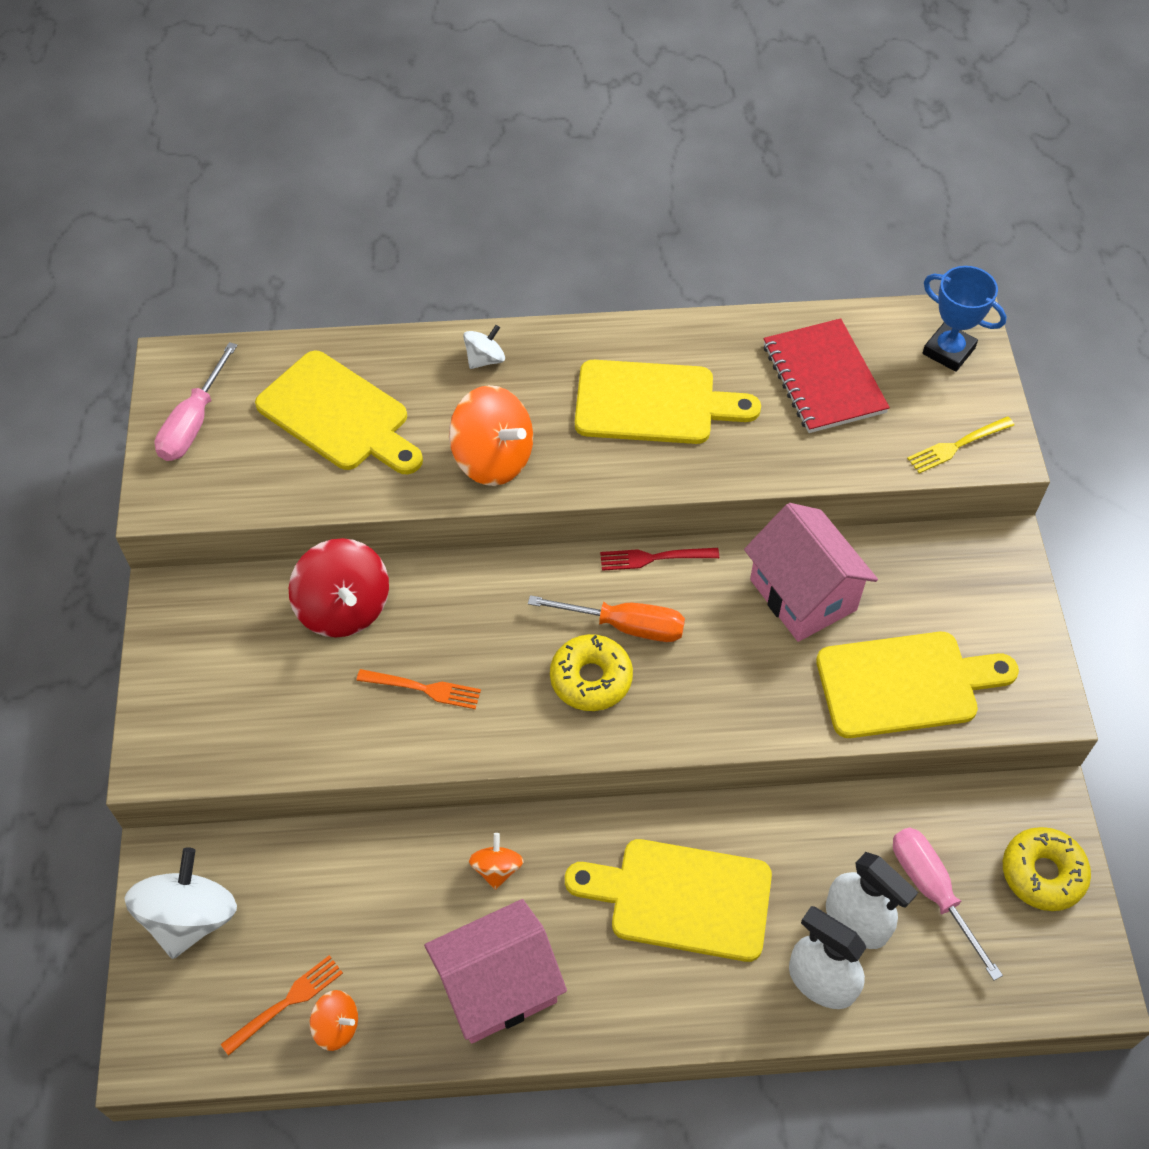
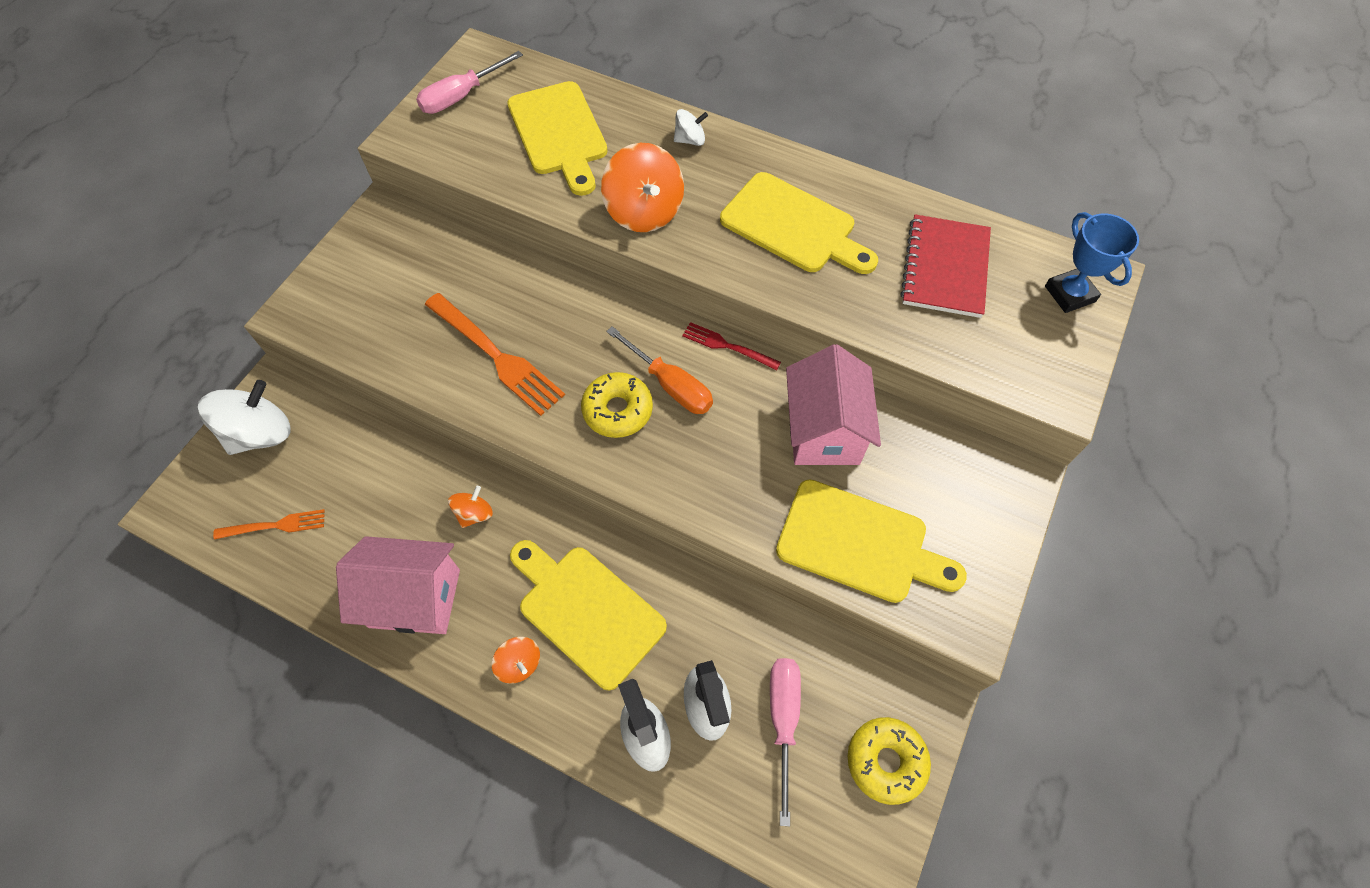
camera: 30 degrees right, 5 degrees up
red spinning top [289,538,389,638] -> none
orange spinning top [309,990,358,1051] -> orange spinning top moved to [492,637,540,684]
orange fork [356,669,481,709] -> orange fork [425,293,565,416], size x1.79
yellow fork [907,416,1014,473] -> none

